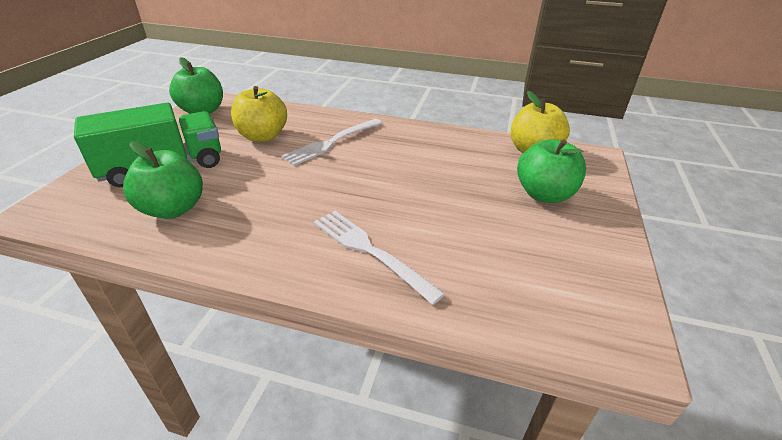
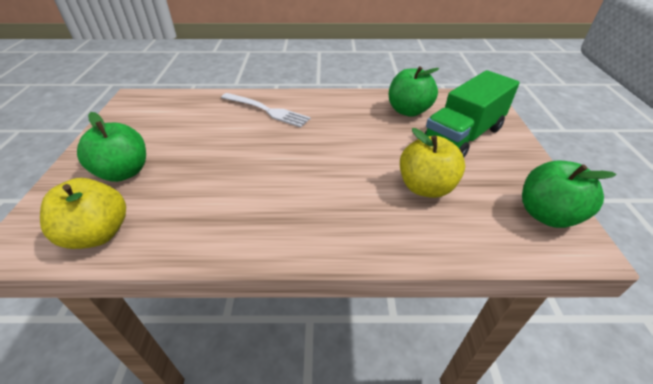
camera: 165 degrees right, 5 degrees up
white fork [281,119,382,166] -> none

